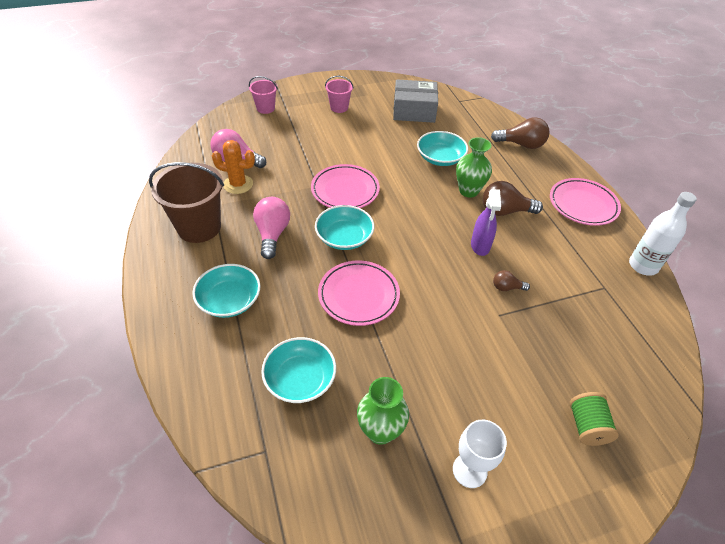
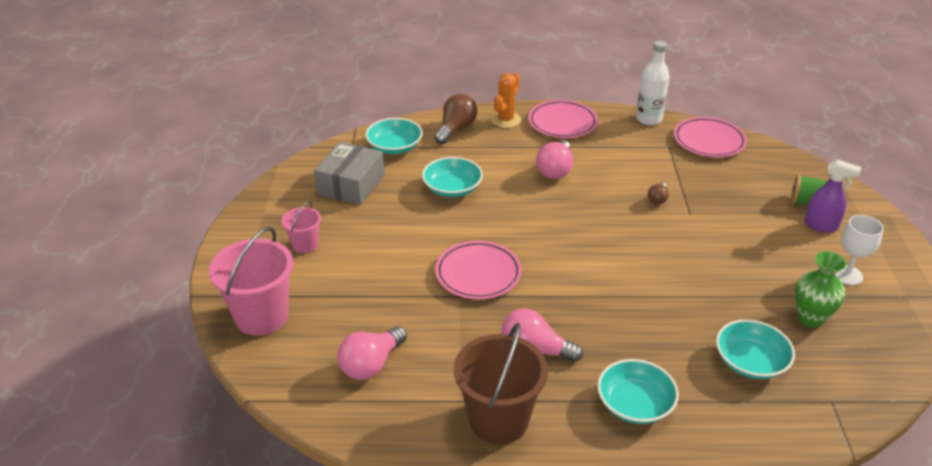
camera: 70 degrees left, 10 degrees down
orange cactus [212,140,255,194] -> orange cactus moved to [491,73,521,128]
pink bucket [249,76,278,114] -> pink bucket [209,227,293,336], size x1.88
turquoise bowl [315,205,374,250] -> turquoise bowl moved to [365,118,423,154]
pink plate [318,261,400,326] -> pink plate moved to [674,117,747,157]
green vase [456,137,492,198] -> none
purple spray bottle [471,189,501,256] -> purple spray bottle moved to [804,160,861,233]
brown light bulb [483,181,543,216] -> pink light bulb [536,140,573,179]

